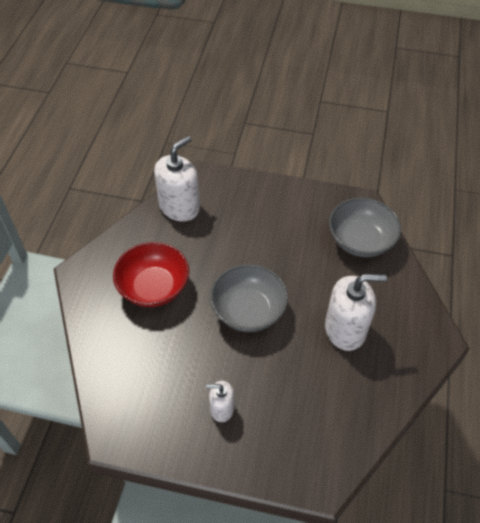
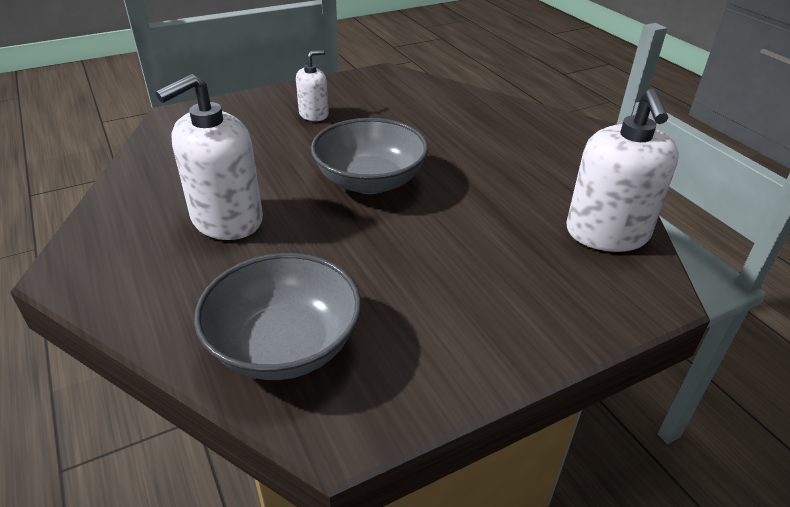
camera: 140 degrees right, 15 degrees down
red bowl [113,242,189,307] -> none

